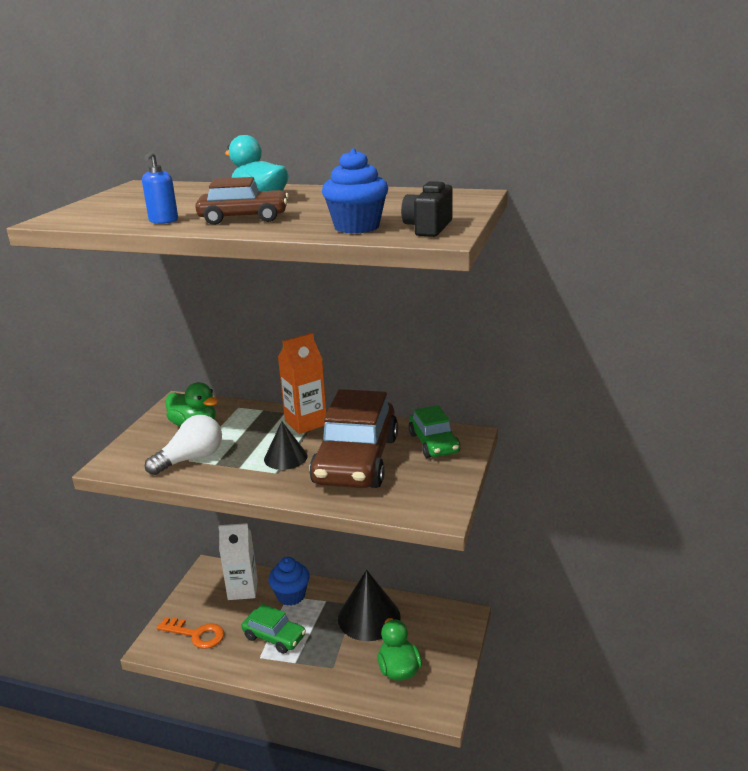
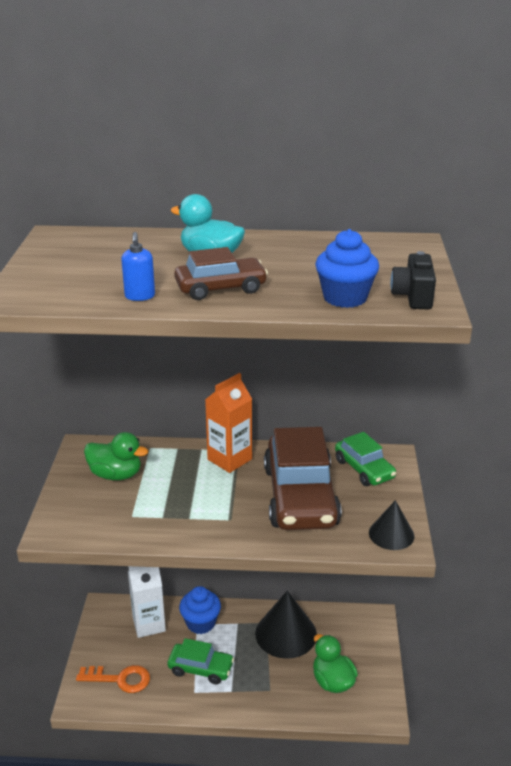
camera: 15 degrees left, 5 degrees up
white light bulb [145,415,222,475] -> none
black cone [264,421,308,470] -> black cone moved to [369,500,414,550]

